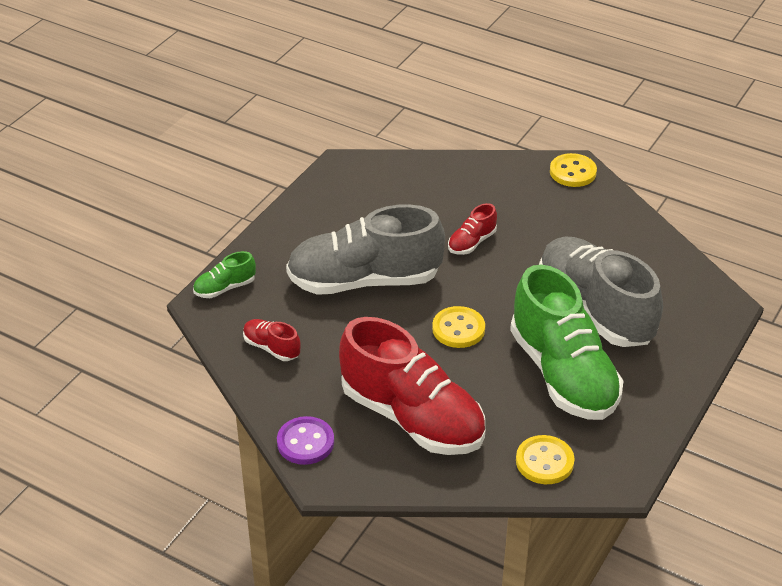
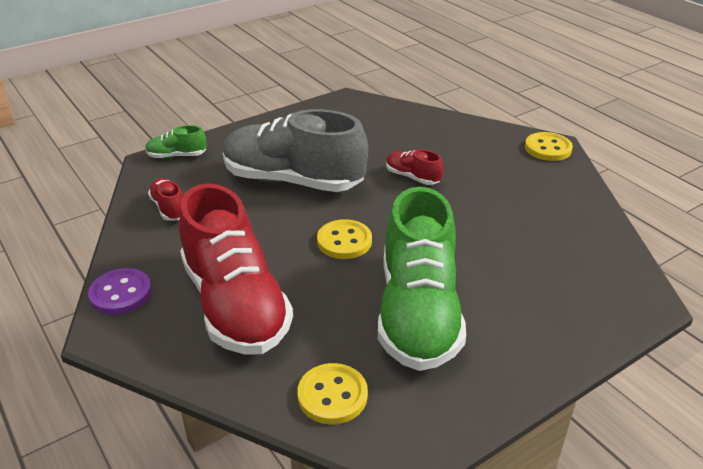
camera: 25 degrees right, 5 degrees down
red shoe [448,203,497,255] -> red shoe turned 60 degrees clockwise [386,150,443,185]
grey shoe [539,237,663,347] -> none

